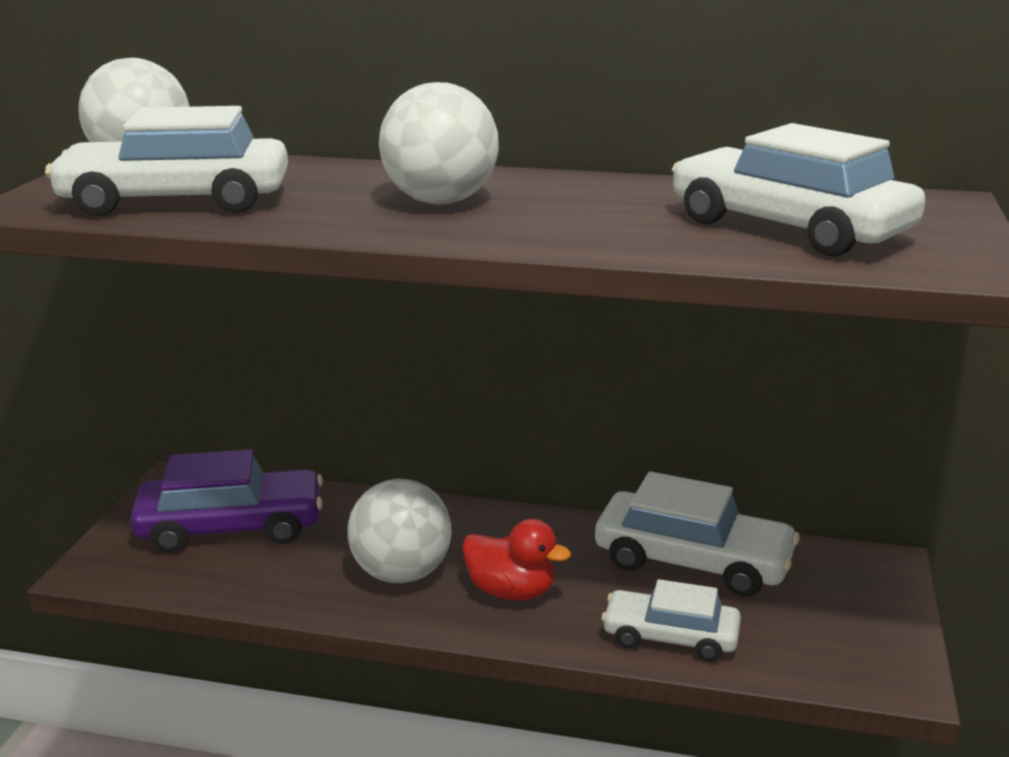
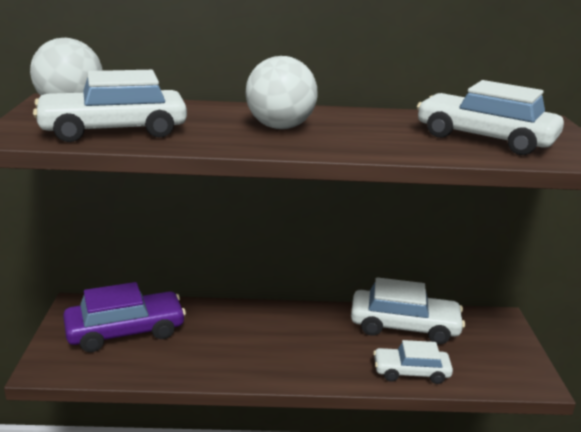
camera: 15 degrees left, 0 degrees up
white ball [348,479,452,583] -> none
red duck [462,519,571,600] -> none

